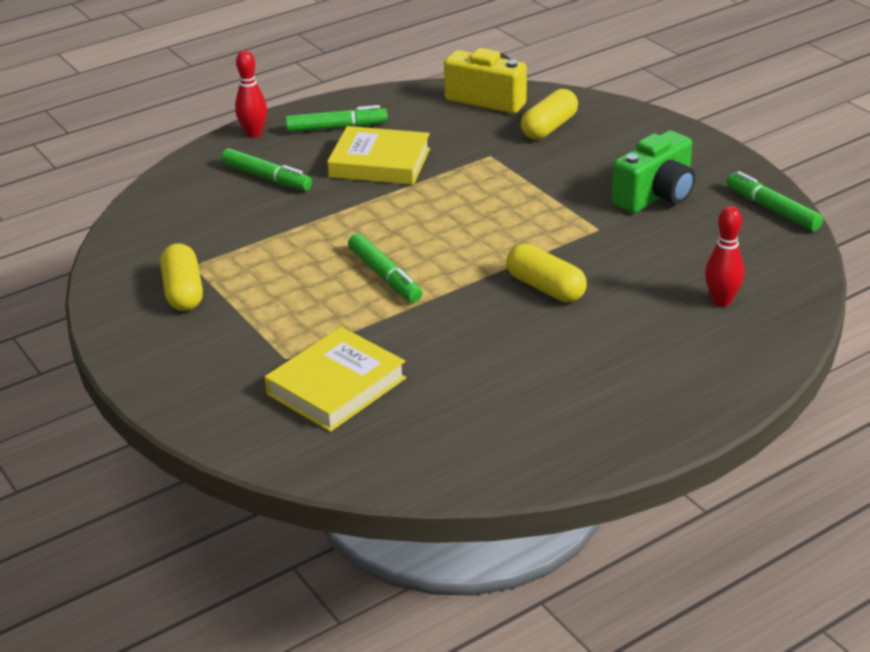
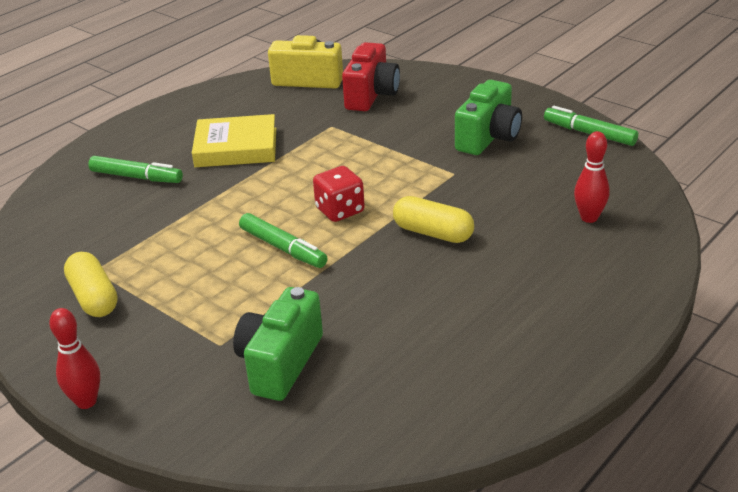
camera: 15 degrees left, 0 degrees up
red bowling pin [235,50,267,138] -> red bowling pin moved to [49,308,100,409]
yellow book [265,327,406,432] -> green camera [233,287,323,401]
green marker [285,105,388,132] -> none
yellow capsule [521,89,578,140] -> red camera [342,42,400,111]
none -> red dice [313,166,365,222]

